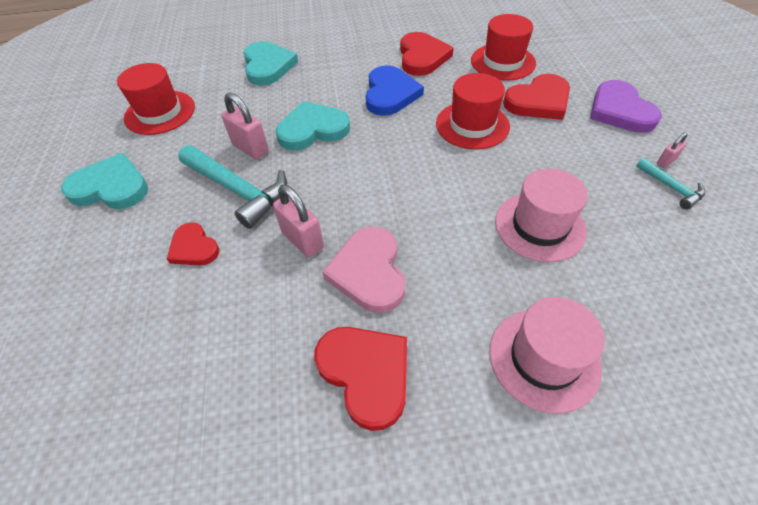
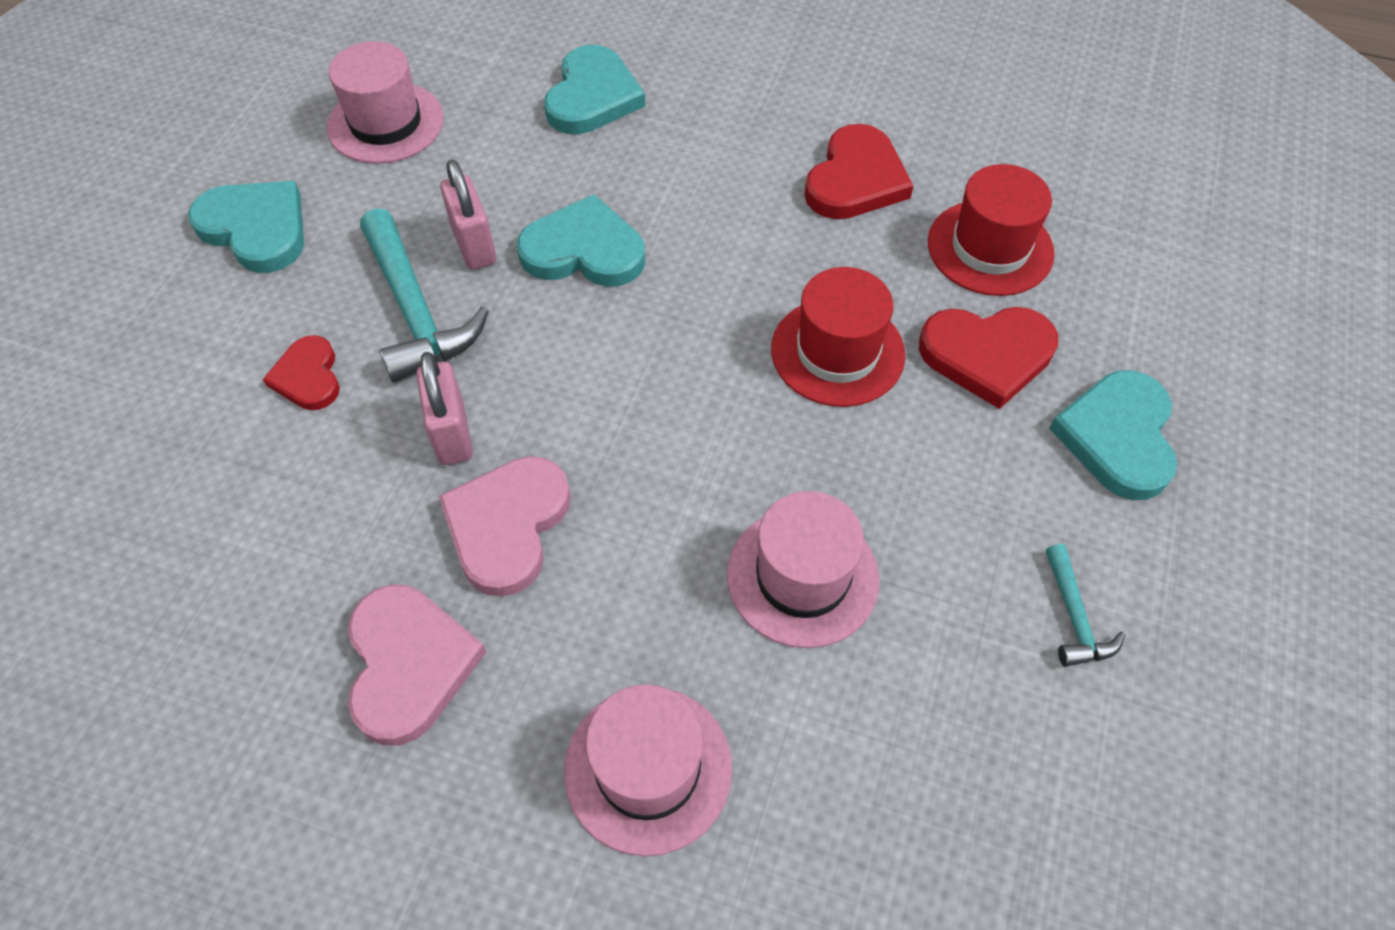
camera: 25 degrees right, 5 degrees up
red hat [117,63,195,135] -> pink hat [327,41,444,164]
red heart [314,327,407,431] -> pink heart [348,584,486,746]
blue heart [365,65,424,116] -> none
purple heart [590,80,662,133] -> turquoise heart [1049,370,1177,500]
pink padlock [657,132,688,168] -> none

